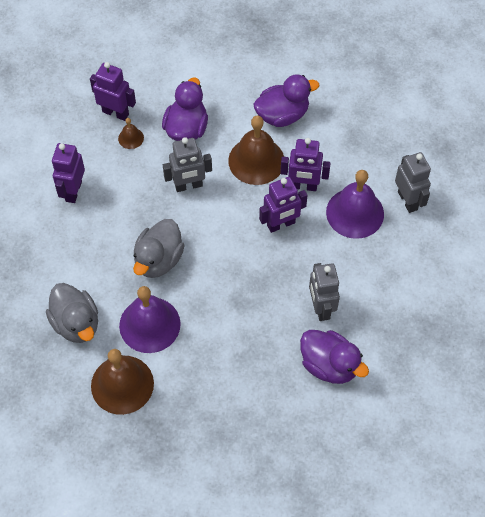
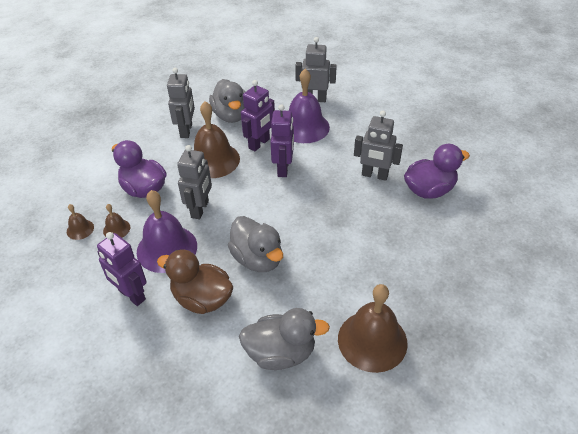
camera: 60 degrees left, 15 degrees down
purple robot [90,62,136,121] -> brown bell [67,204,94,240]
purple bell [119,286,181,353] -> purple bell moved to [137,190,197,273]
purple duck [254,74,319,127] -> grey robot [167,68,195,138]
none -> brown duck [157,249,233,314]
none -> grey duck [209,79,245,123]

